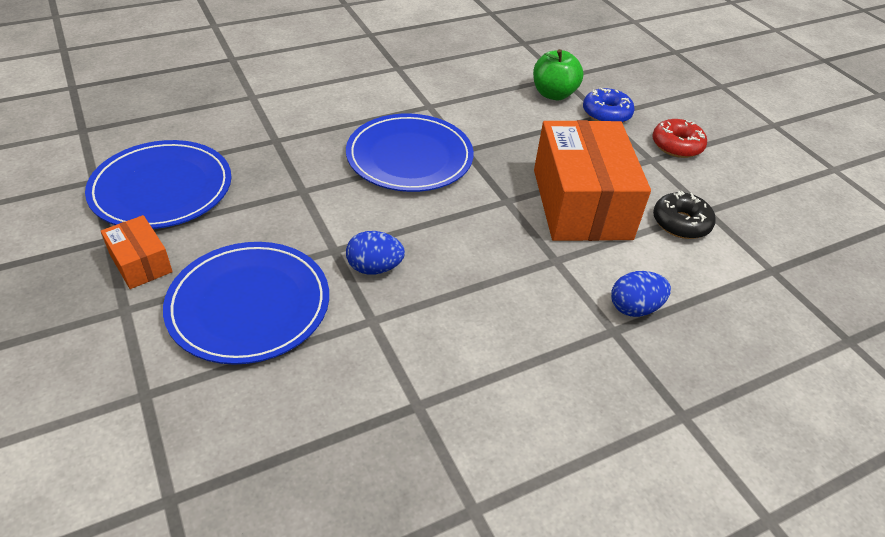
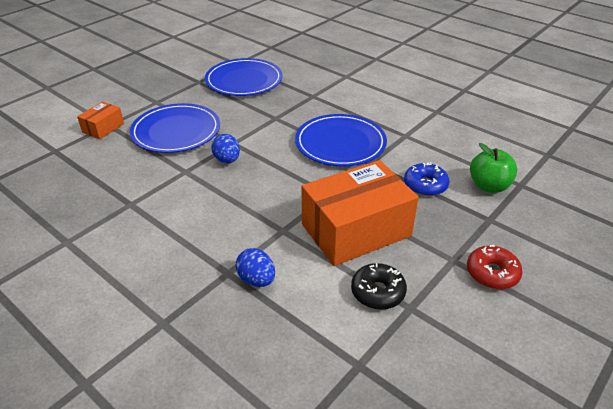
camera: 70 degrees right, 5 degrees down
orange box [101,215,173,289] -> orange box moved to [77,101,124,139]
blue donut [583,88,635,123] -> blue donut moved to [404,162,449,196]

